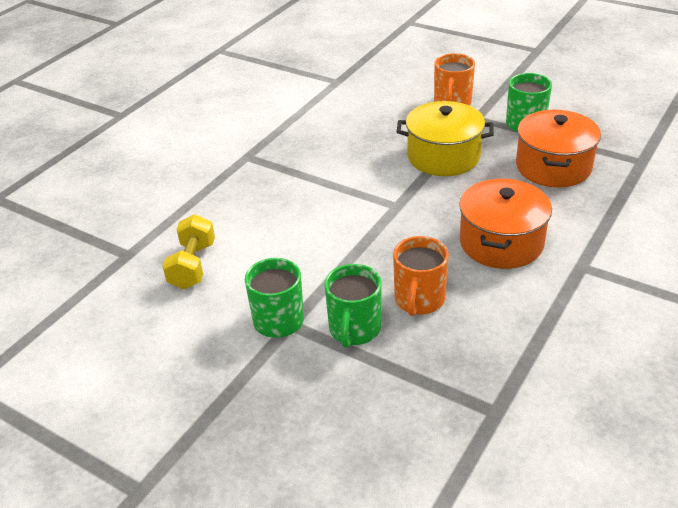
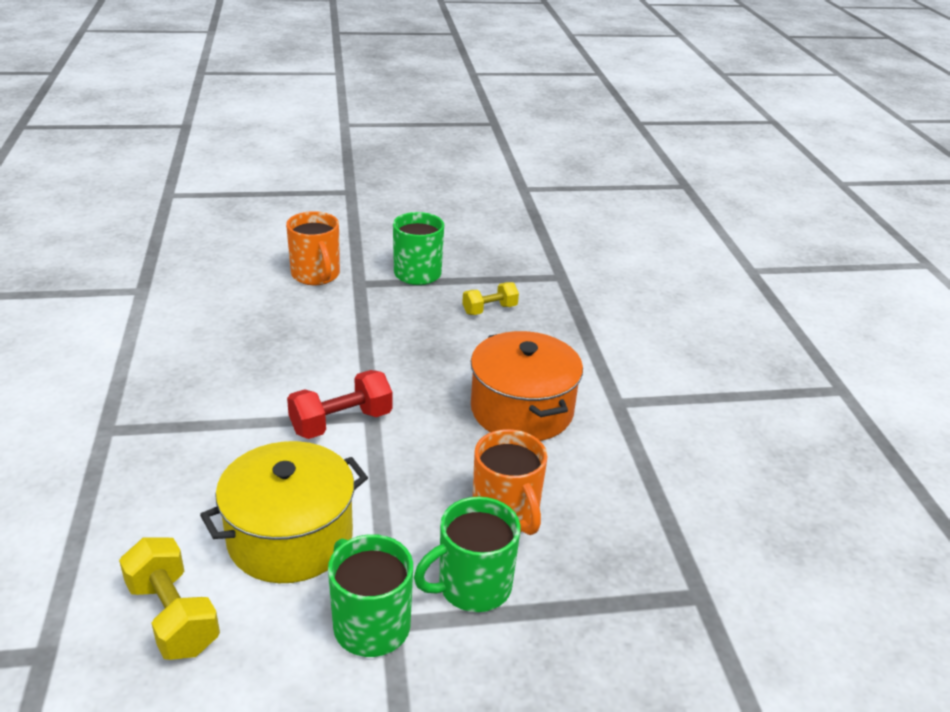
camera: 45 degrees left, 5 degrees down
green mug [324,264,382,348] -> green mug turned 90 degrees clockwise [414,496,521,612]
yellow pot [397,101,494,176] -> yellow pot moved to [200,441,368,583]
orange pot [516,110,601,187] -> yellow dumbbell [462,282,519,315]
none -> red dumbbell [287,370,392,439]

